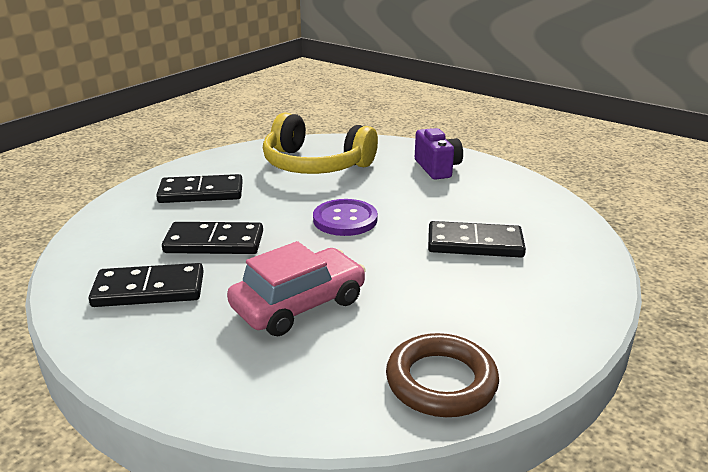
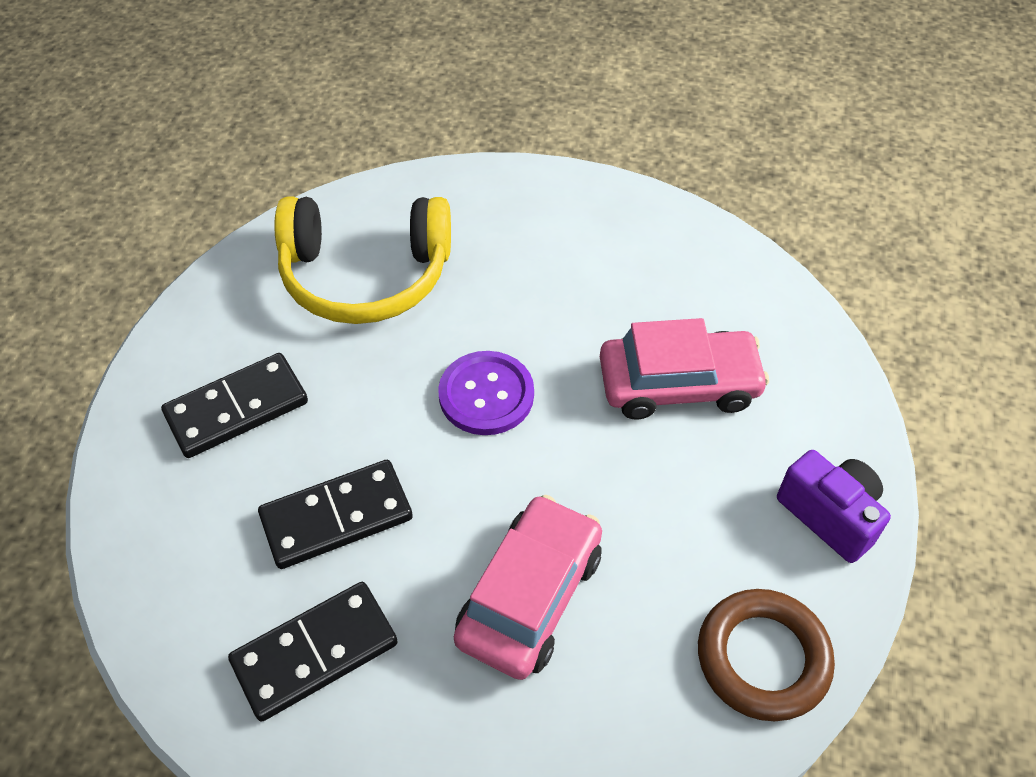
camera: 25 degrees left, 25 degrees up
purple camera [415,128,463,180] -> purple camera moved to [777,450,891,563]
black domino [428,221,526,257] -> pink car [600,318,769,420]

